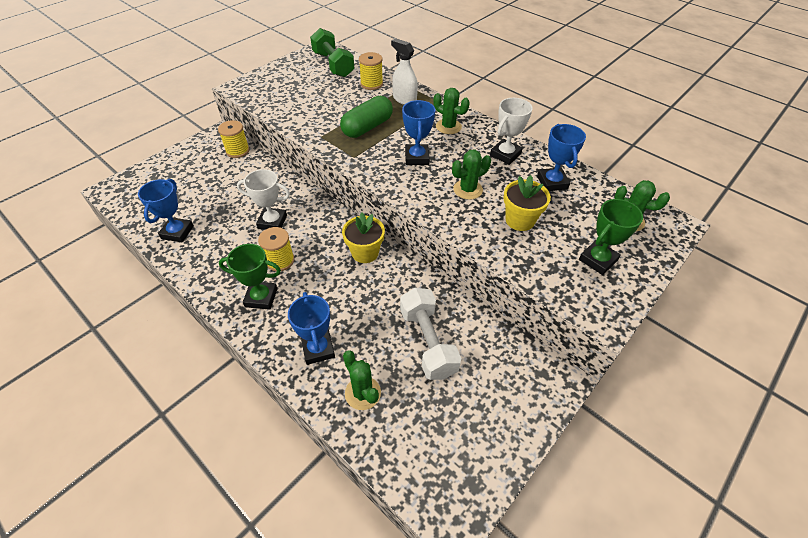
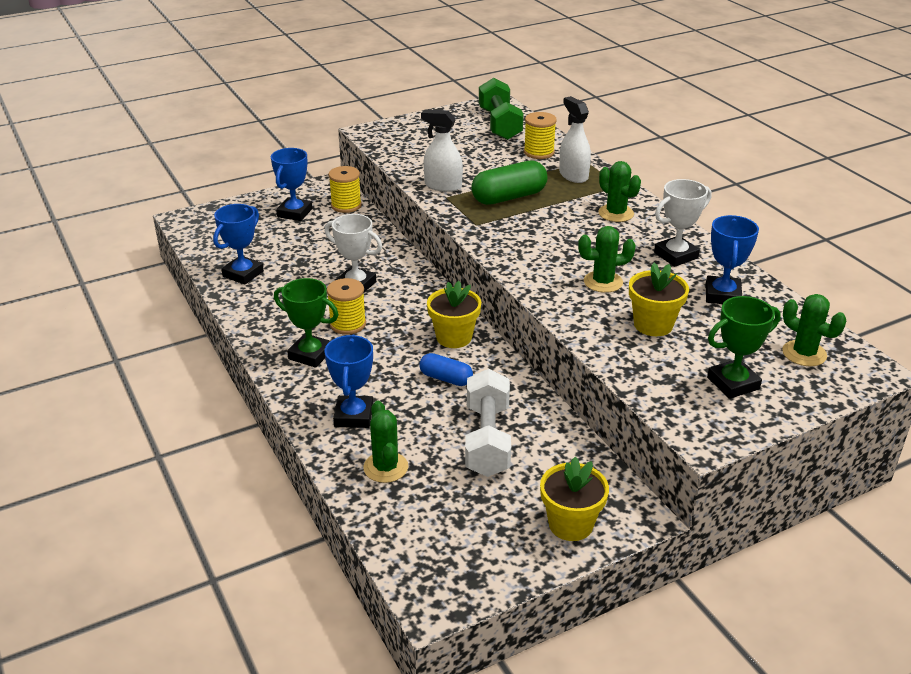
camera: 20 degrees right, 15 degrees down
blue trophy [402,100,435,165] -> blue trophy moved to [271,148,312,221]
none -> blue capsule [419,353,473,386]
none -> white spray bottle [421,110,463,192]
none -> yellow flower pot [540,457,609,541]

